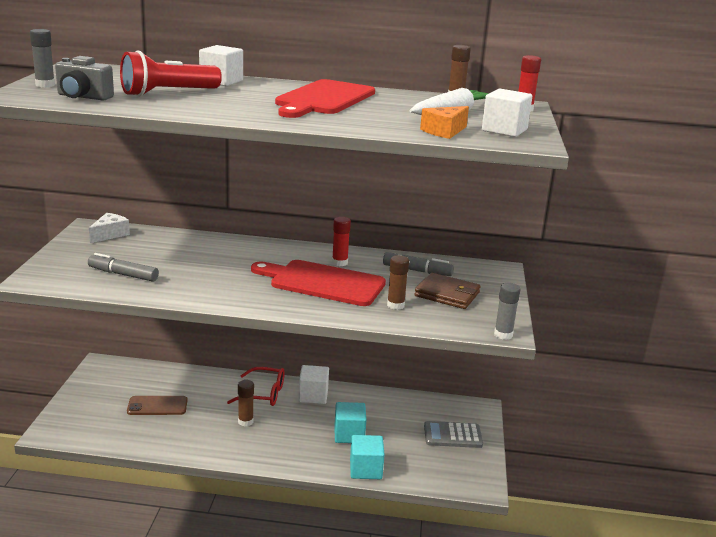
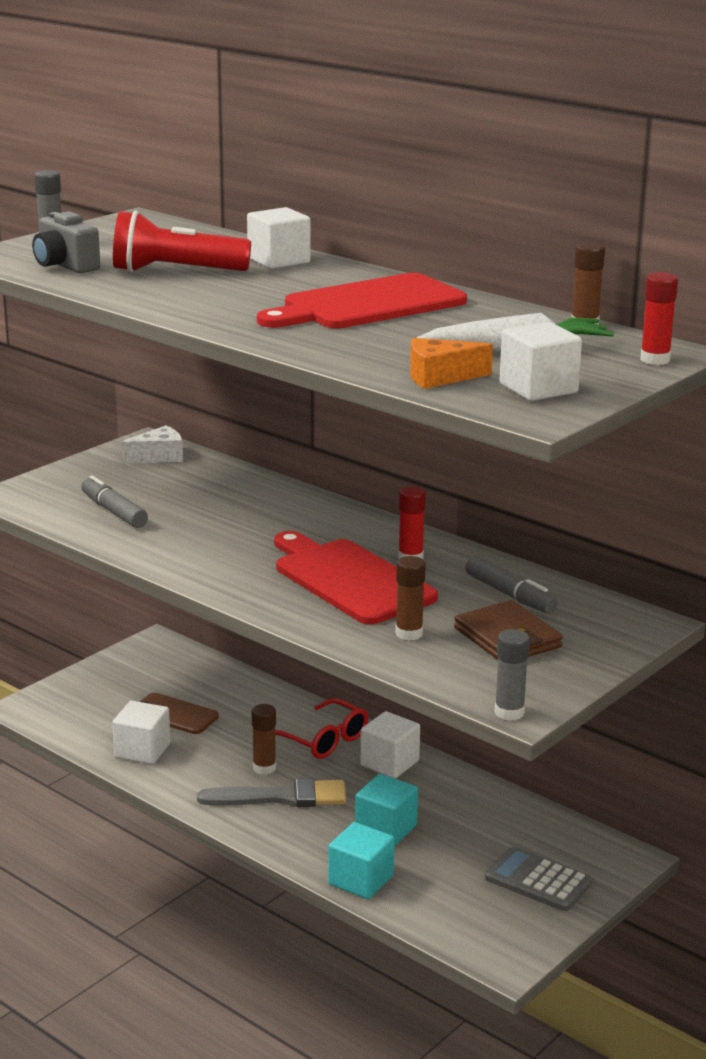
camera: 35 degrees right, 0 degrees up
none -> white cube [112,701,170,764]
none -> grey brush [197,778,346,807]

